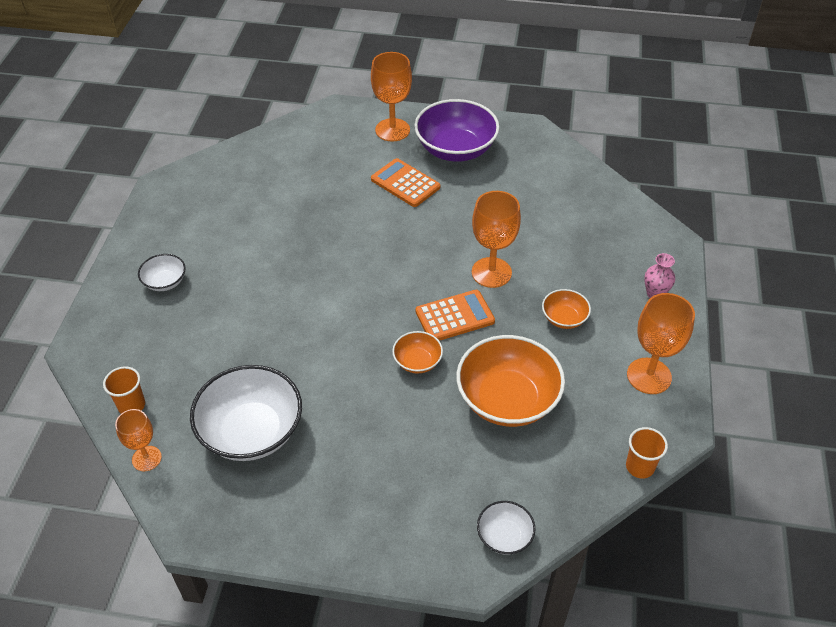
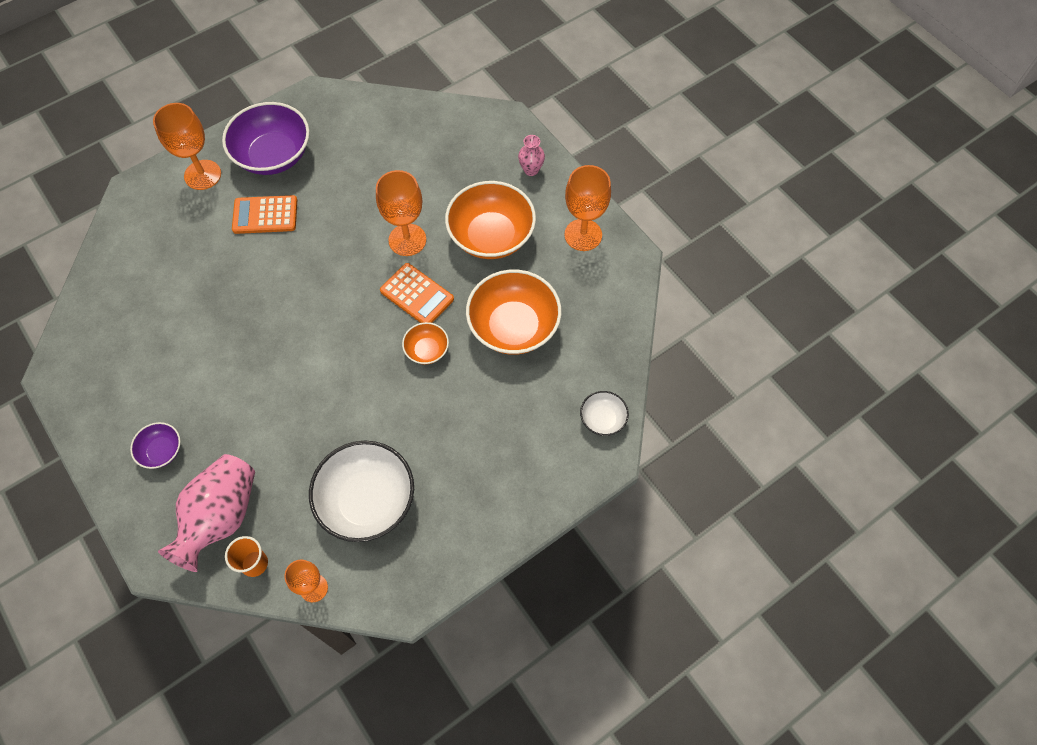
camera: 45 degrees left, 15 degrees up
white bowl [138,254,186,291] -> purple bowl [130,422,181,469]
orange calculator [415,290,495,341] -> orange calculator turned 105 degrees clockwise [380,263,454,323]
orange bowl [542,289,591,329] -> orange bowl [445,181,536,259], size x2.04
orange cup [626,427,668,479] -> none
none -> pink vase [158,454,255,572]

